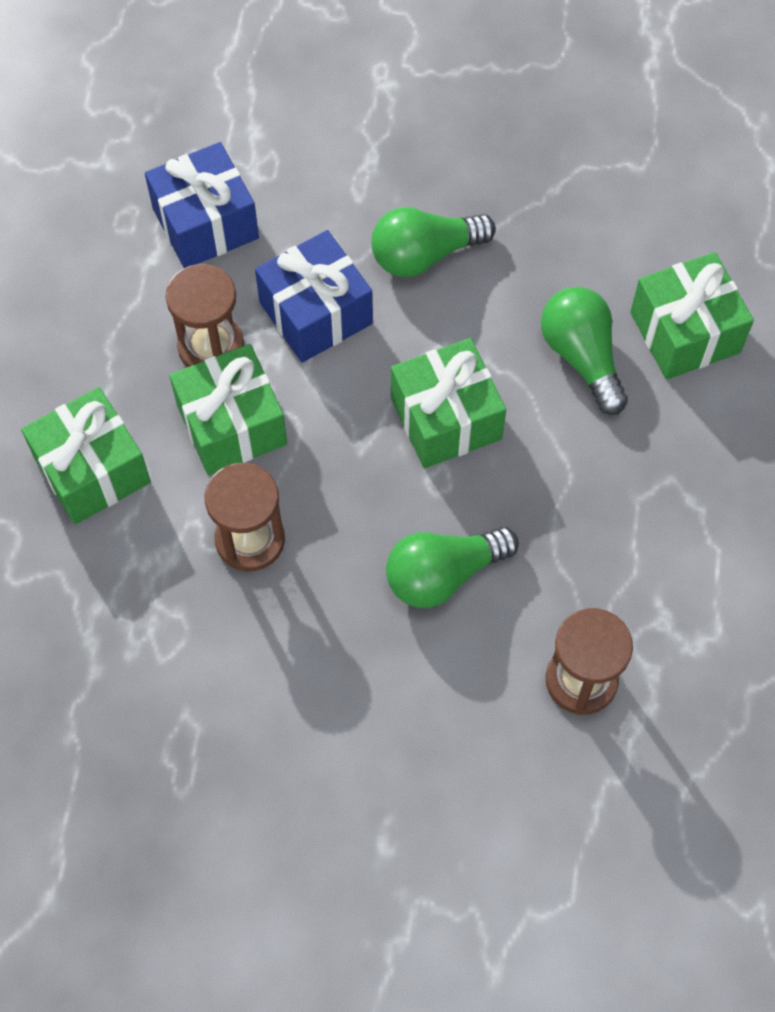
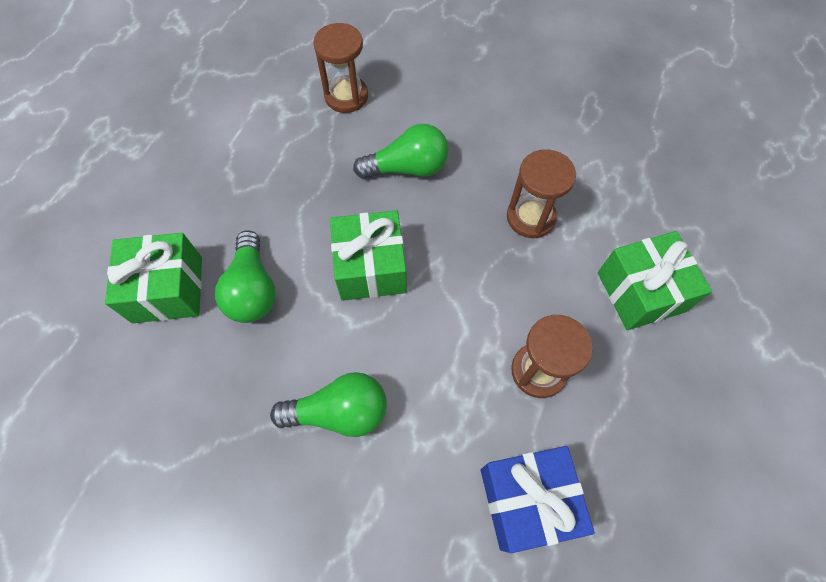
camera: 165 degrees left, 0 degrees up
green gift [169,344,287,476] -> none
blue gift [255,230,373,363] -> none

